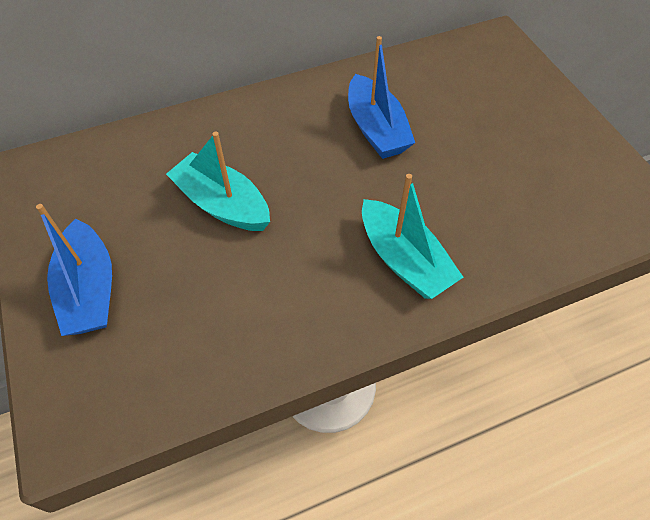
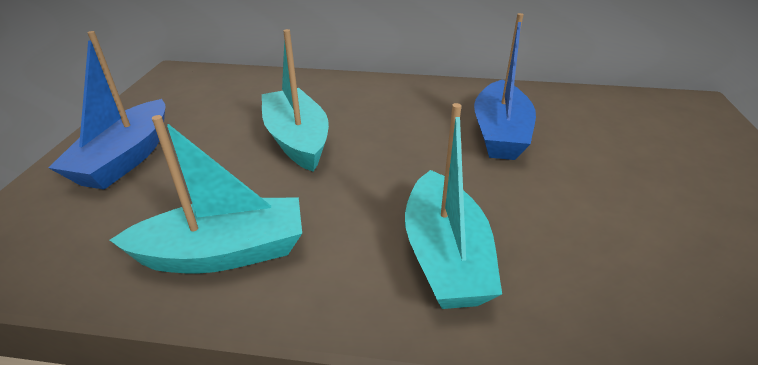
camera: 30 degrees right, 20 degrees down
none -> turquoise boat [110,115,302,273]

